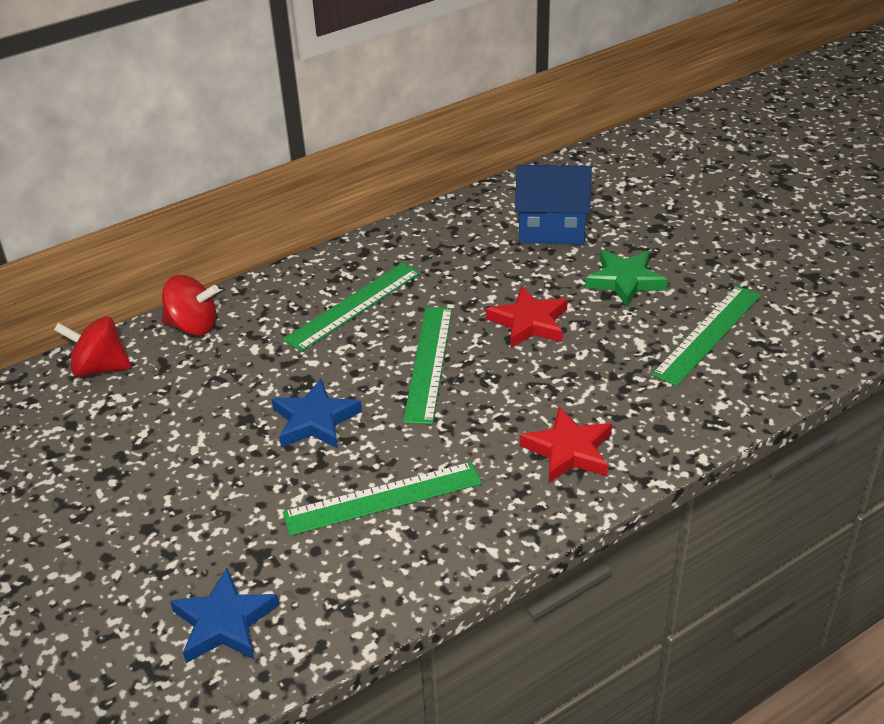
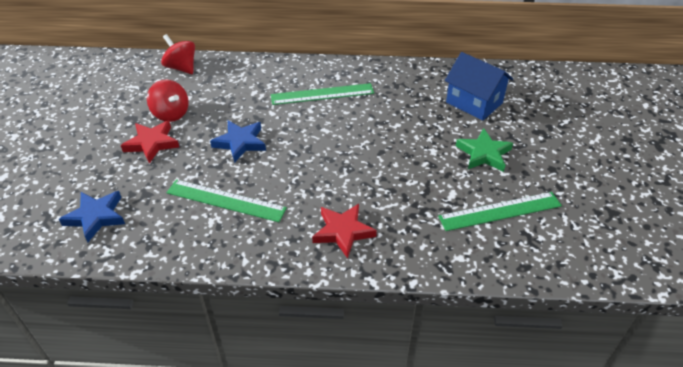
camera: 35 degrees right, 5 degrees up
red spinning top [162,275,219,336] -> red spinning top moved to [147,79,189,122]
green ruler [403,307,452,424] -> none
red star [486,286,568,348] -> red star moved to [121,121,179,164]

